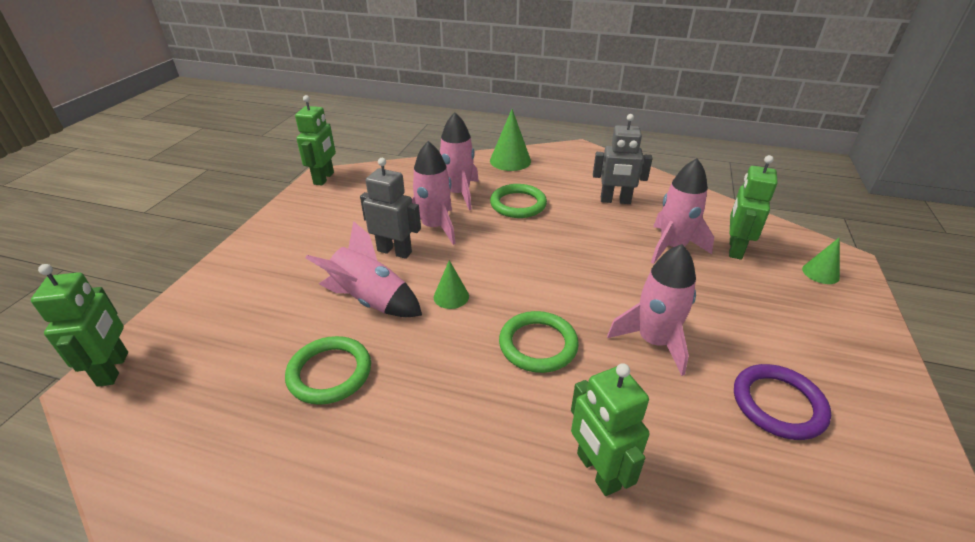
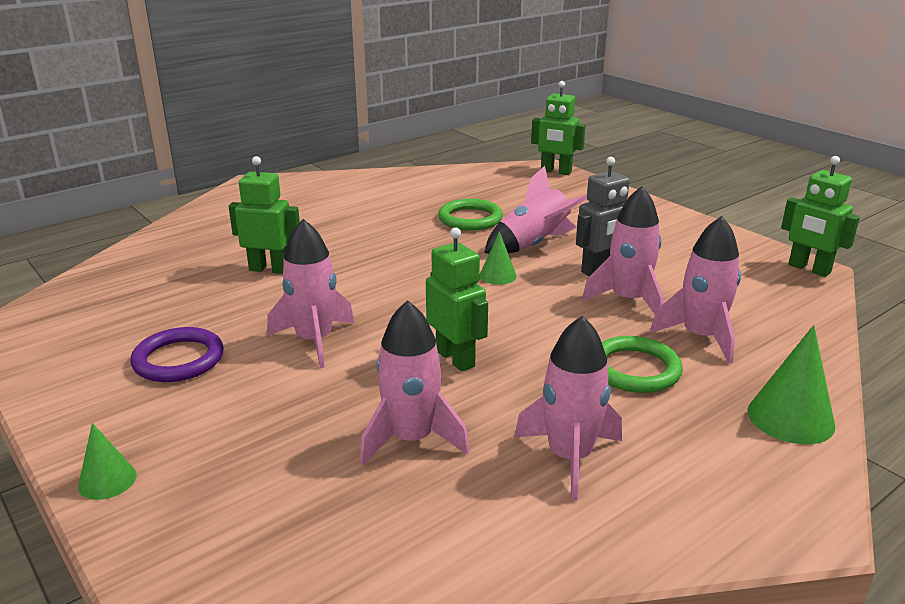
camera: 125 degrees right, 10 degrees down
green ring [499,311,579,373] -> none
grey robot [593,114,652,204] -> pink rocket [514,316,622,501]
green robot [729,155,778,260] -> green robot moved to [426,227,488,371]
green cone [802,237,840,284] -> green cone moved to [78,423,137,500]

